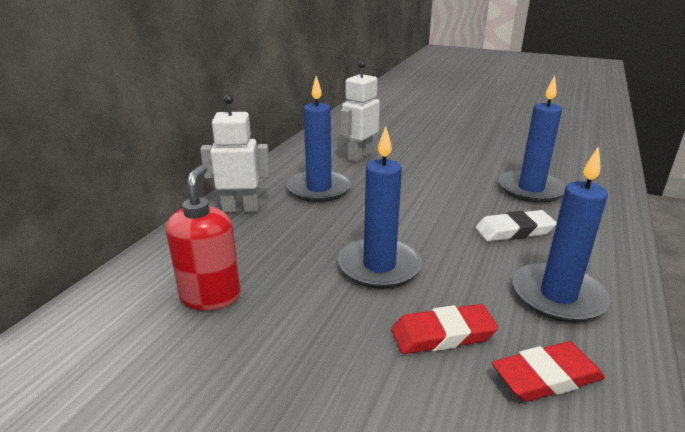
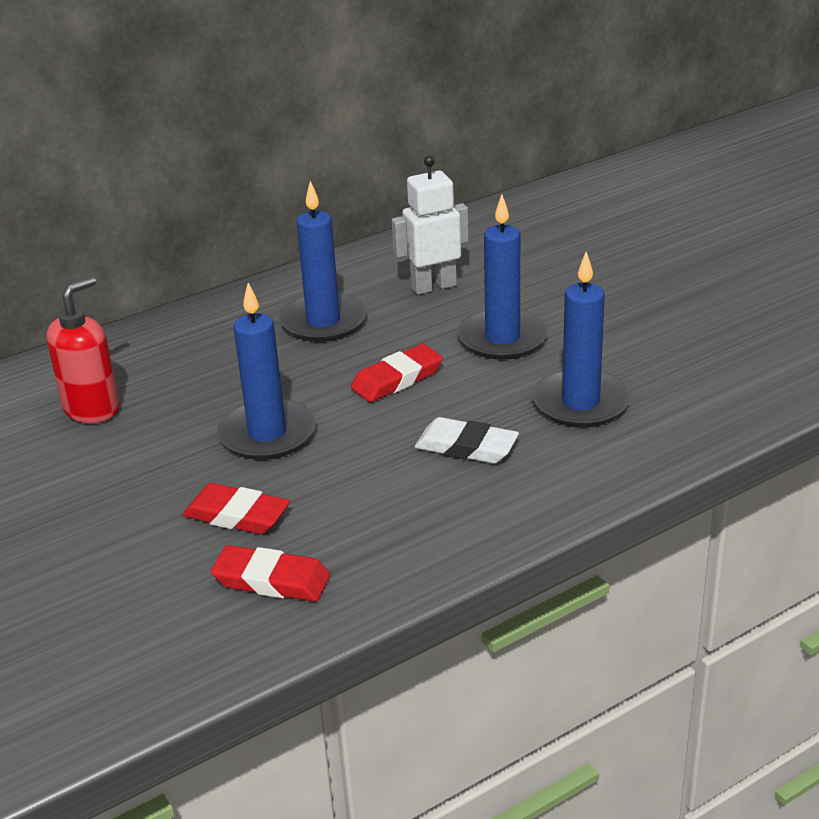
camera: 35 degrees right, 5 degrees up
white robot [200,95,270,212] -> none
blue candle [513,146,610,322] -> blue candle moved to [458,195,548,360]
none -> red eraser [351,344,443,402]

